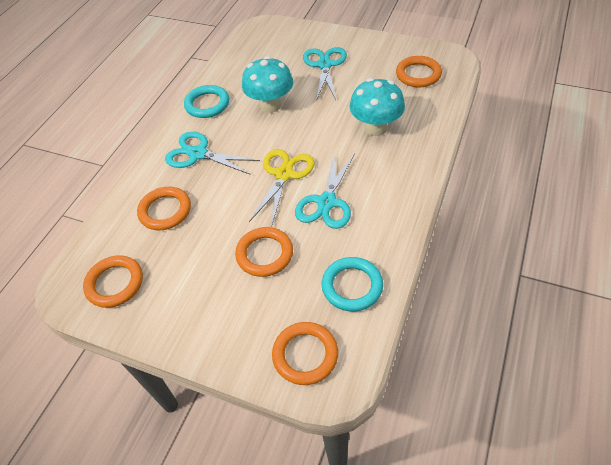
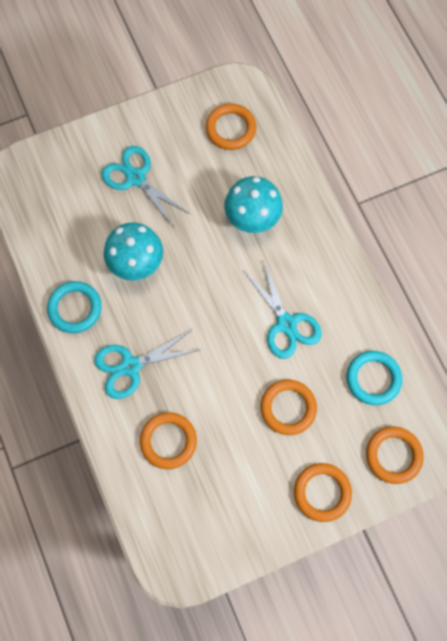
camera: 50 degrees left, 20 degrees up
orange ring [83,255,143,308] -> orange ring moved to [294,463,352,522]
yellow scissors [249,149,315,227] -> none

